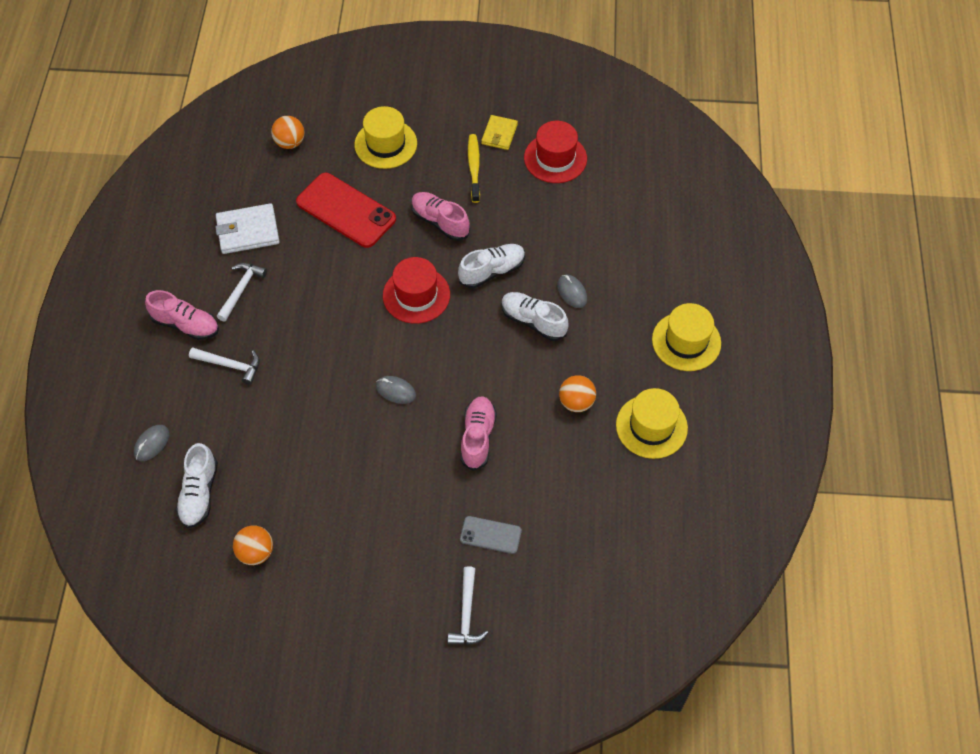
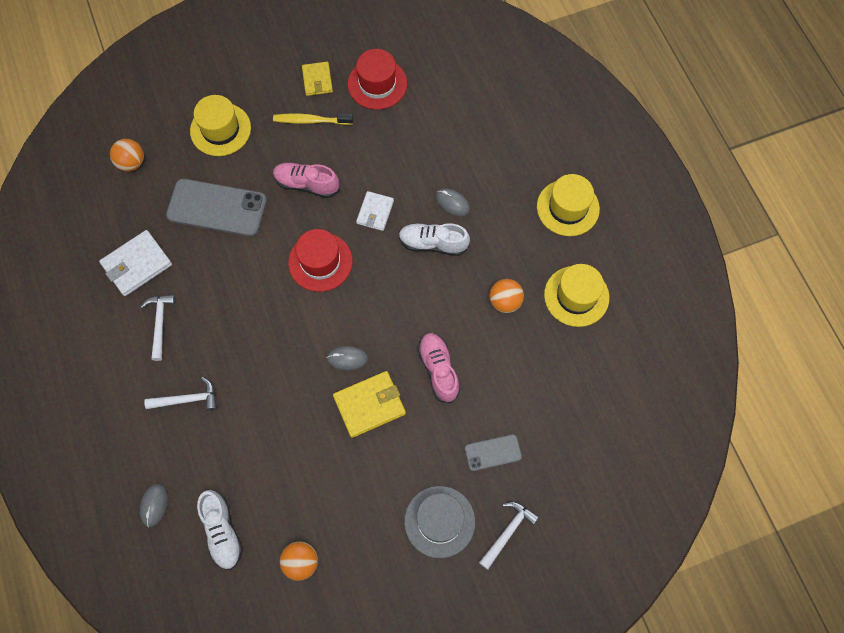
camera: 25 degrees left, 10 degrees up
pink shoe [145,290,219,340] -> none
red phone [296,173,396,248] -> grey phone [166,179,267,236]
white hammer [447,566,488,645] -> white hammer turned 120 degrees counterclockwise [479,501,539,570]
white shoe [458,244,525,288] -> white wallet [356,191,394,231]
yellow toothbrush [468,134,480,203] -> yellow toothbrush turned 60 degrees counterclockwise [273,113,353,125]
none -> yellow wallet [333,371,406,438]
none -> grey hat [404,486,475,558]

